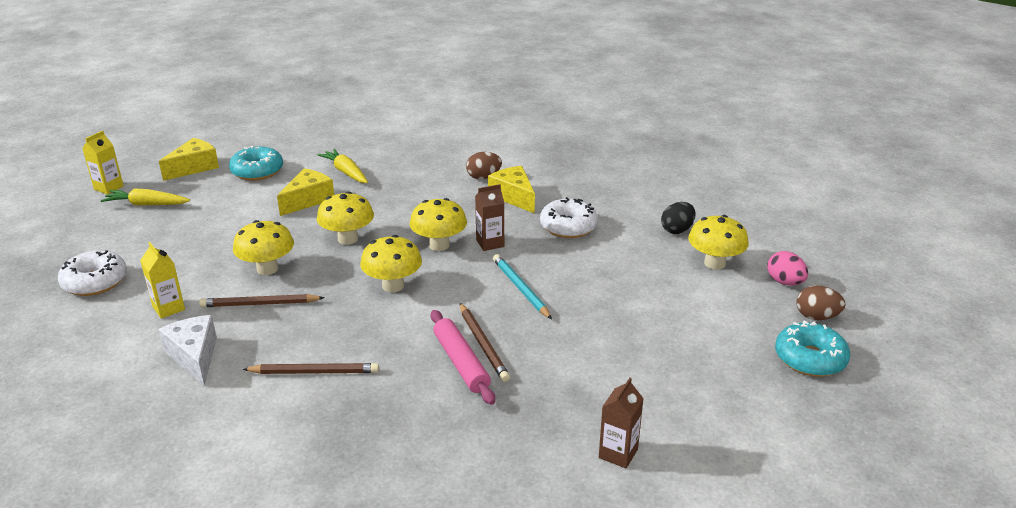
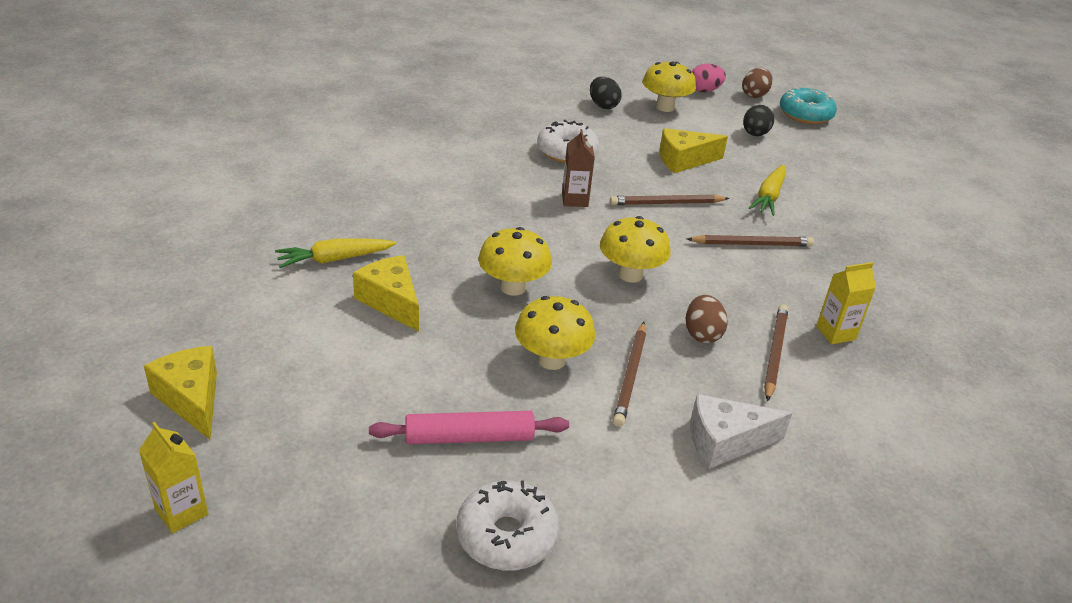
camera: 75 degrees left, 5 degrees up
yellow carrot [101,188,190,206] -> yellow carrot moved to [749,165,786,216]
yellow carton [140,242,185,319] -> yellow carton moved to [816,262,876,344]
turquoise donut [229,146,283,181] -> none
yellow mushroom [410,198,467,251] -> none
pink rolling pin [431,310,495,405] -> pink rolling pin moved to [369,411,569,444]
brown egg [466,152,502,179] -> brown egg moved to [685,295,728,343]
yellow cheese [488,166,535,214] -> yellow cheese moved to [659,128,728,173]
turquoise pencil [493,254,552,319] -> brown pencil [610,194,730,205]
brown carton [599,378,644,468] -> none
none -> black egg [743,105,774,136]

